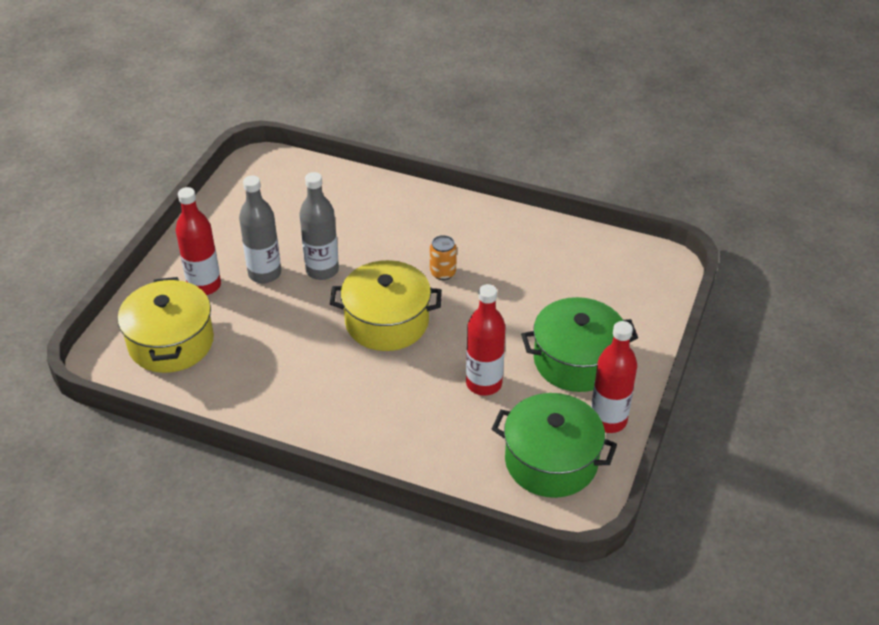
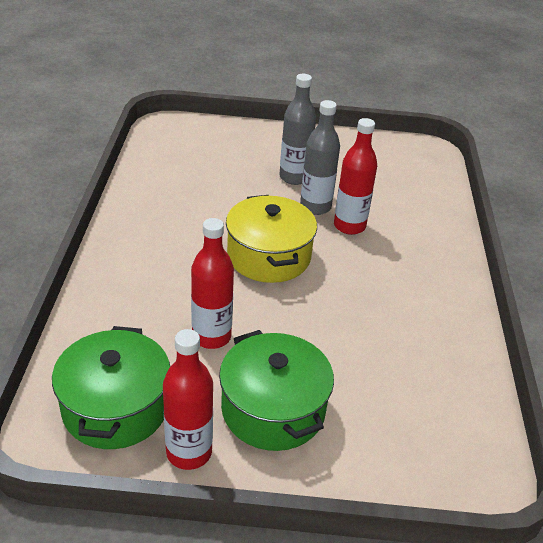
camera: 70 degrees right, 5 degrees down
yellow pot [118,277,214,373] -> none
red bottle [175,187,221,295] -> red bottle moved to [334,118,377,235]
orange can [430,235,457,280] -> none

